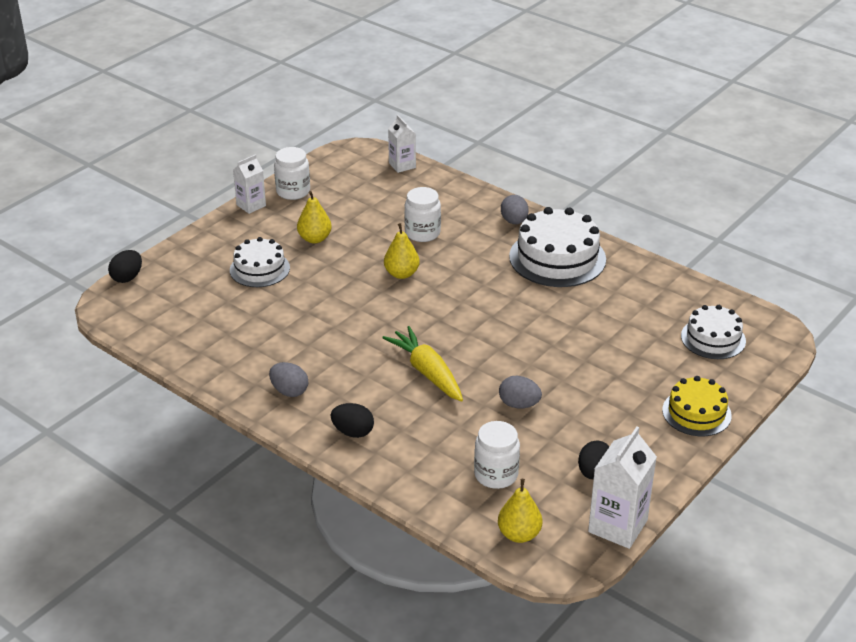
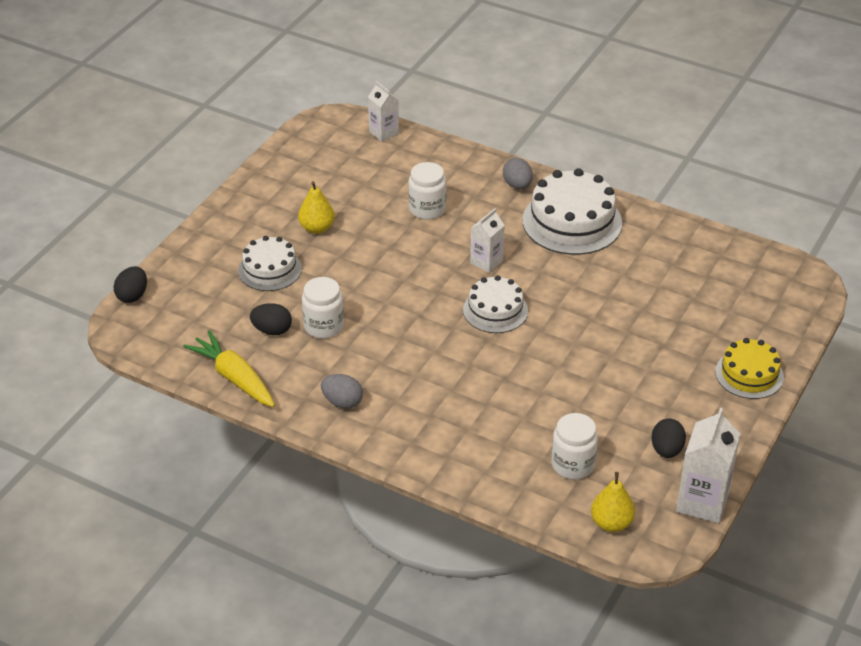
camera: 10 degrees left, 5 degrees up
white carton [233,155,266,214] -> white carton moved to [470,209,505,273]
white jar [274,147,310,200] -> white jar moved to [302,277,344,338]
black egg [331,403,374,438] -> black egg moved to [250,303,292,335]
yellow carrot [382,326,463,402] -> yellow carrot moved to [183,330,275,407]
yellow pear [384,223,420,279] -> none
grey egg [499,376,542,408] -> none
white cake [681,305,746,359] -> white cake moved to [463,275,528,333]

